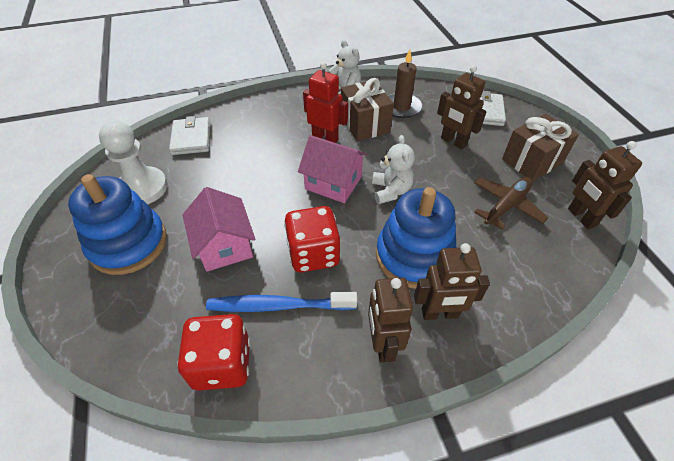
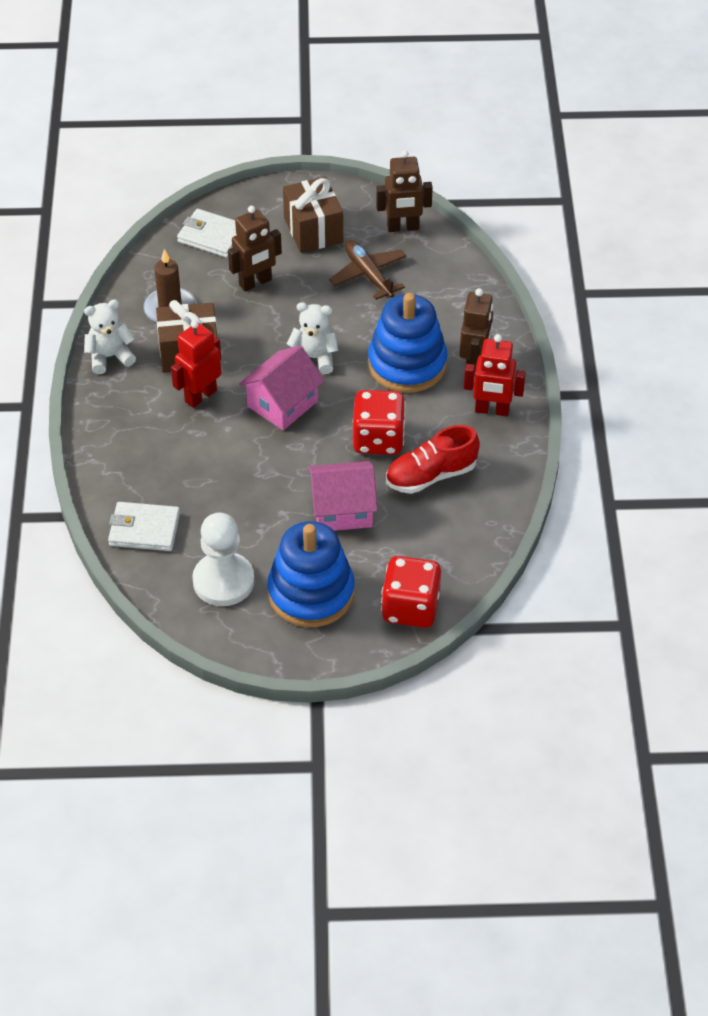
camera: 75 degrees left, 0 degrees up
red dice [177,314,250,391] -> red dice moved to [381,556,441,628]
blue toothbrush [206,292,357,312] -> red shoe [386,425,480,494]
brown robot [368,278,413,362] -> red robot [464,334,526,416]

